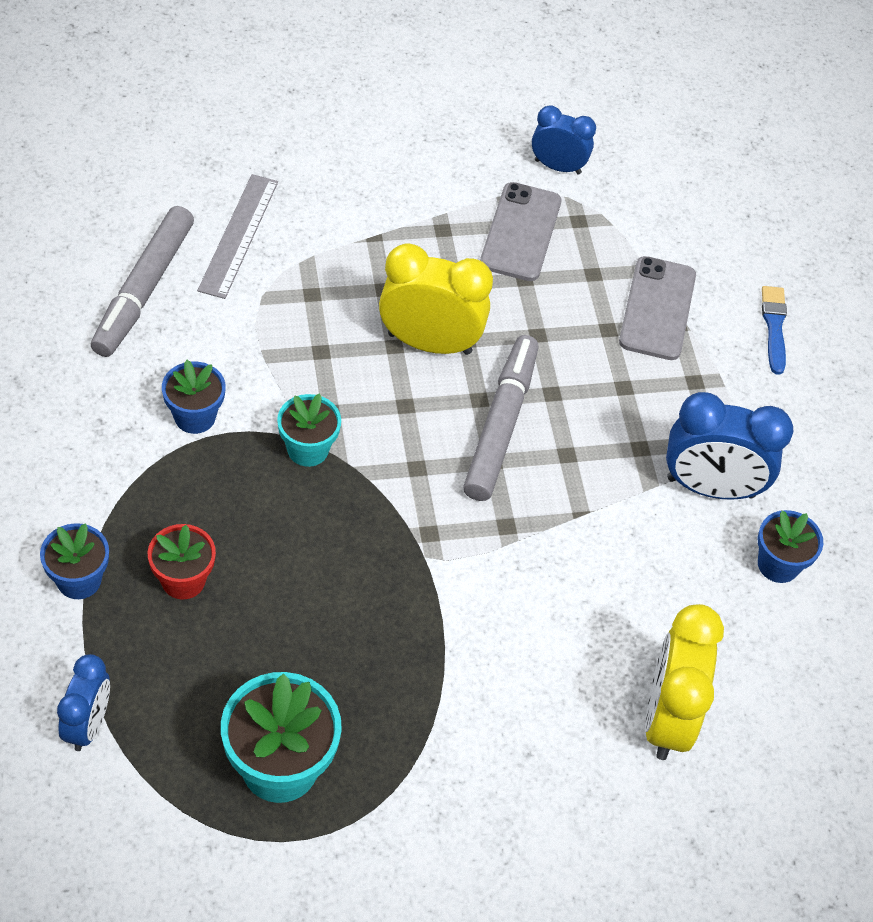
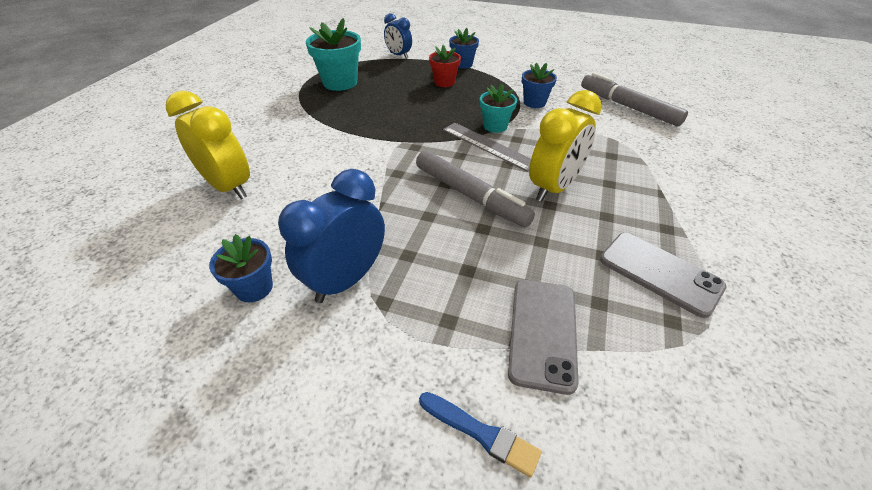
camera: 125 degrees right, 10 degrees down
grey ruler [197,174,278,299] -> grey ruler moved to [443,123,531,172]
blue clock [532,105,596,174] -> none
grey phone [619,256,696,360] -> grey phone turned 60 degrees clockwise [508,280,579,395]

